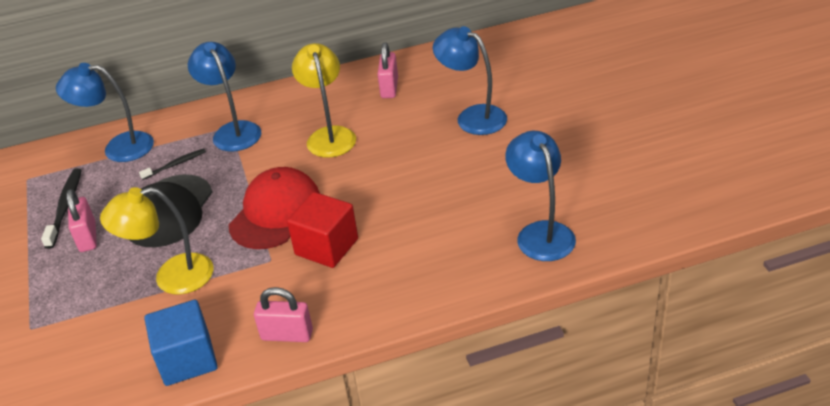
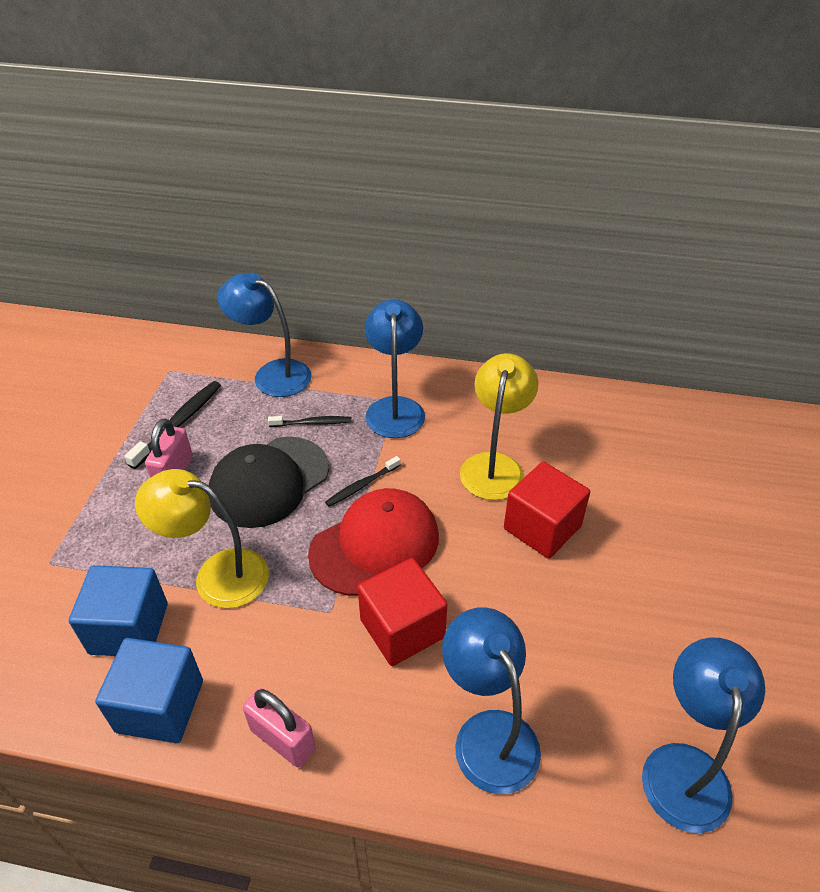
camera: 25 degrees right, 5 degrees up
pink padlock [377,42,398,98] -> none
blue lamp [433,26,507,135] -> blue lamp moved to [442,607,541,794]
none -> blue cube [69,565,168,656]
none -> black toothbrush [325,456,401,507]
none -> red cube [504,462,590,559]

